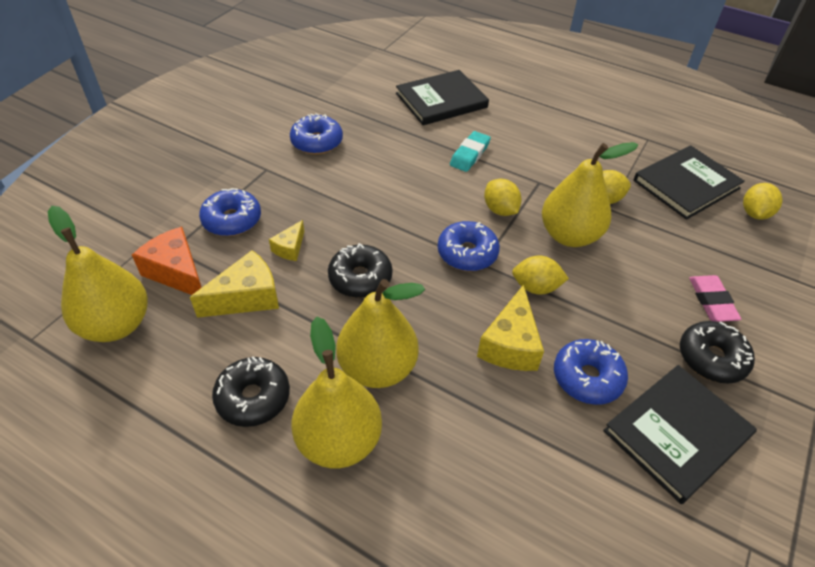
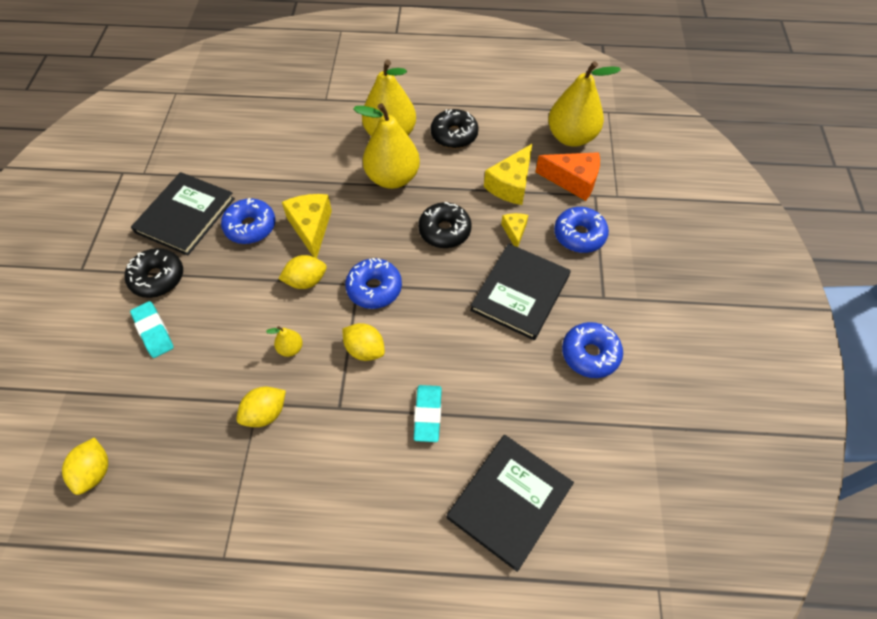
camera: 155 degrees right, 10 degrees up
yellow pear [542,142,638,247] -> yellow pear [266,326,303,357], size x0.42
black book [633,145,745,220] -> black book moved to [470,243,571,340]
pink eraser [689,275,741,322] -> turquoise eraser [130,301,174,358]

